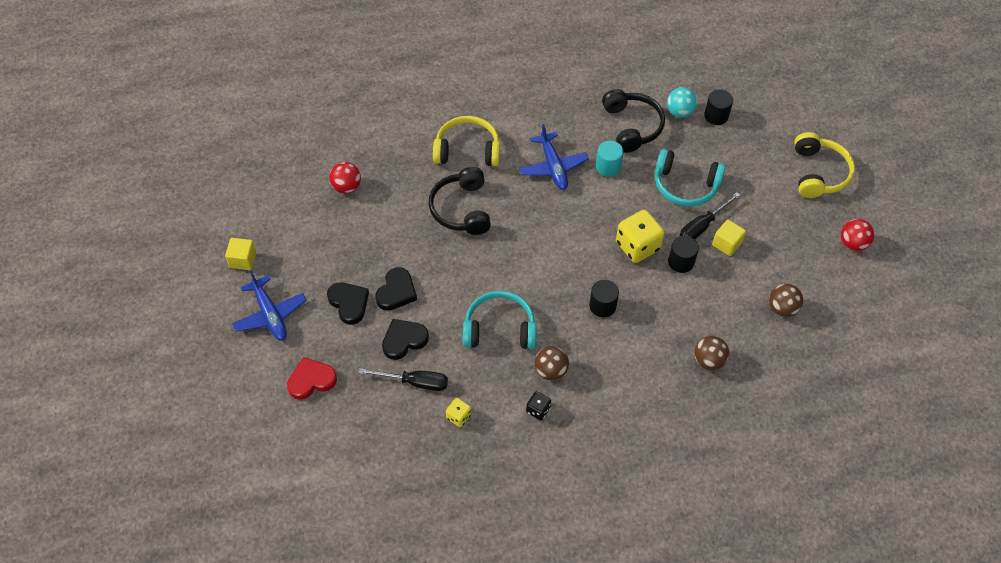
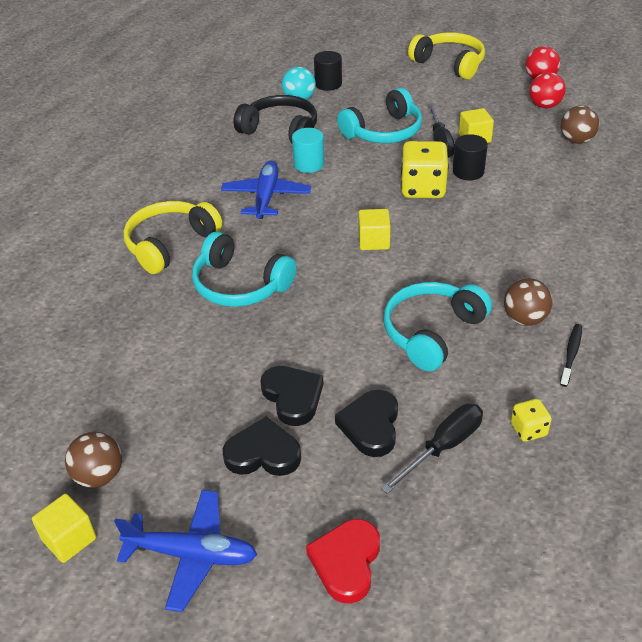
camera: 50 degrees left, 15 degrees down
red ball [329,162,361,193] -> red ball moved to [529,72,566,108]
black headphones [429,167,491,235] -> turquoise headphones [192,231,297,307]
blue plane [519,124,589,190] -> blue plane turned 105 degrees counterclockwise [221,160,311,219]
black dice [526,391,551,420] -> black toothbrush [560,324,582,387]
black cylinder [589,280,619,317] -> none
brown ball [694,336,729,370] -> brown ball moved to [65,432,122,488]
none -> yellow cube [359,209,391,250]

